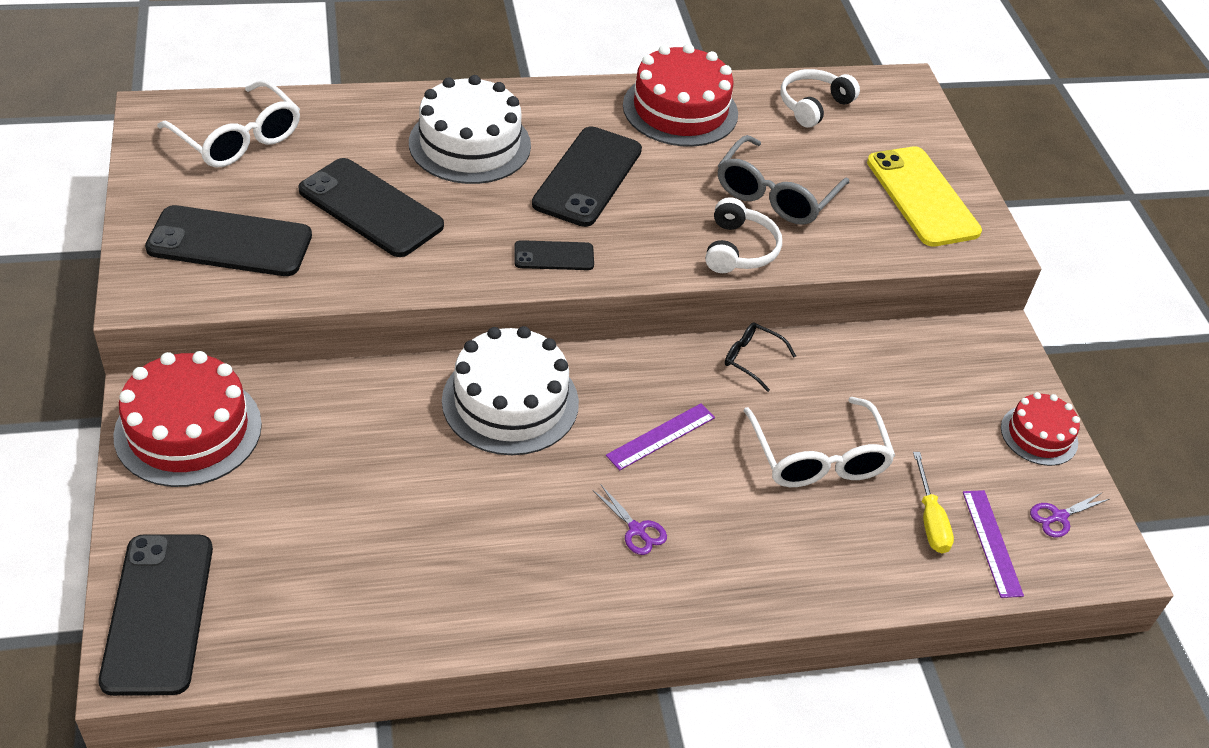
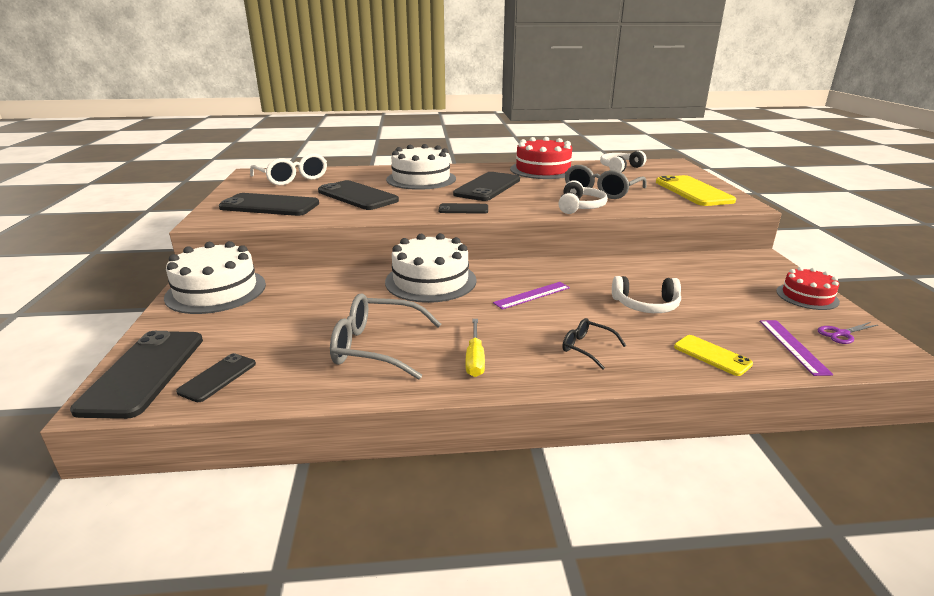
camera: 10 degrees right, 20 degrees down
red cake [113,351,262,487] -> white cake [164,241,266,314]
purple scissors [592,485,667,555] -> none
black glasses [725,322,796,392] -> black glasses moved to [562,318,626,370]
white glasses [743,397,895,487] -> white headphones [612,276,681,313]
yellow screwdriver [913,452,954,553] -> yellow screwdriver moved to [466,319,485,377]
none -> black phone [176,353,256,402]
none -> grey glasses [330,293,441,380]
none -> yellow phone [674,335,753,376]

